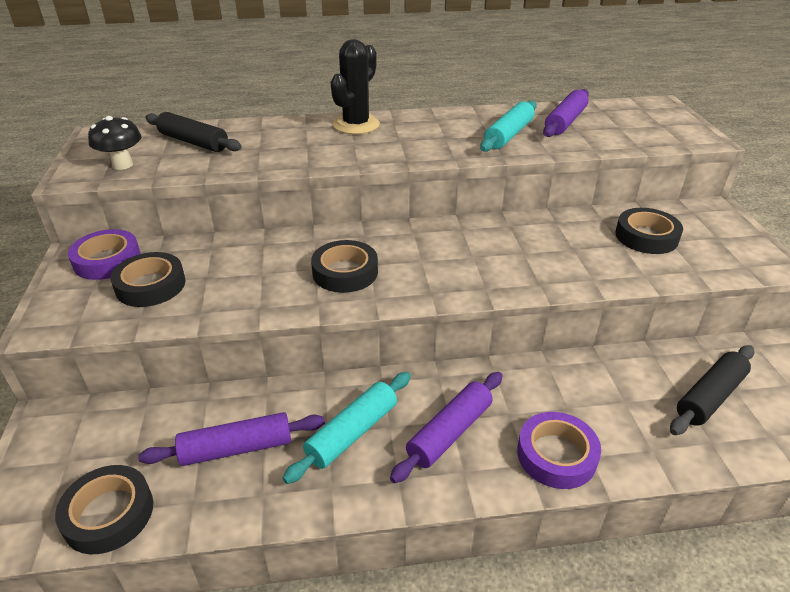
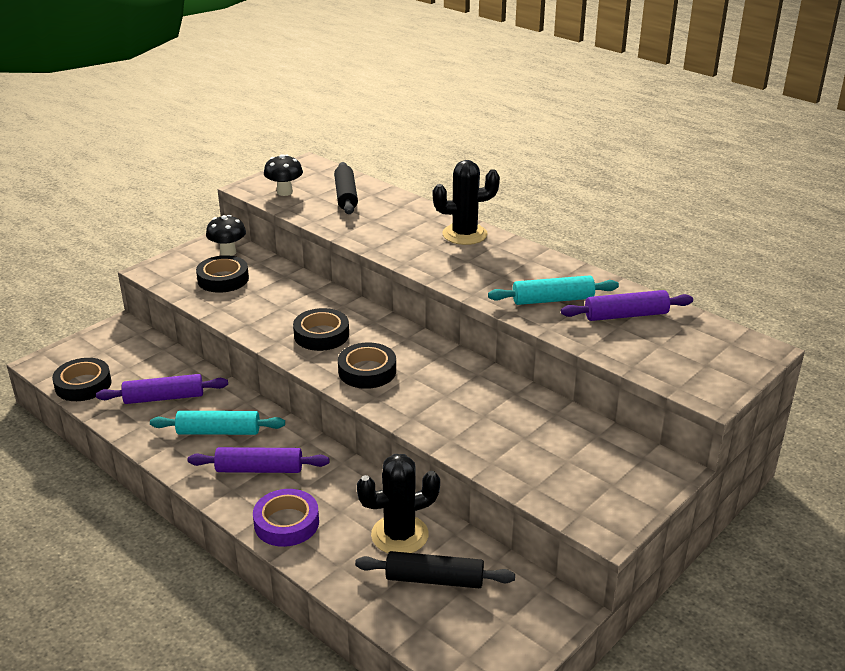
camera: 50 degrees right, 5 degrees down
purple tape [68,229,141,280] -> black mushroom [206,215,246,256]
purple rolling pin [138,412,325,466] -> purple rolling pin turned 45 degrees counterclockwise [96,374,228,404]
black tape [615,208,683,254] -> black tape moved to [338,343,396,389]
none -> black cactus [357,454,440,553]

